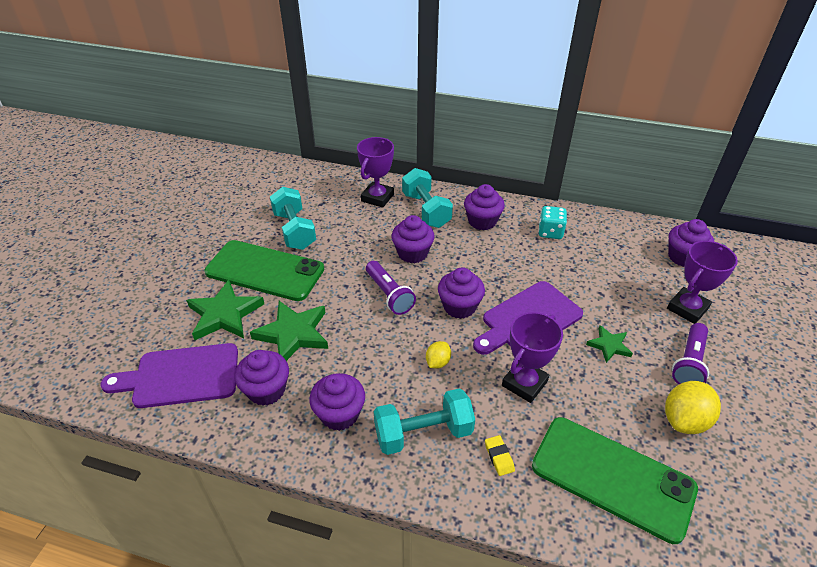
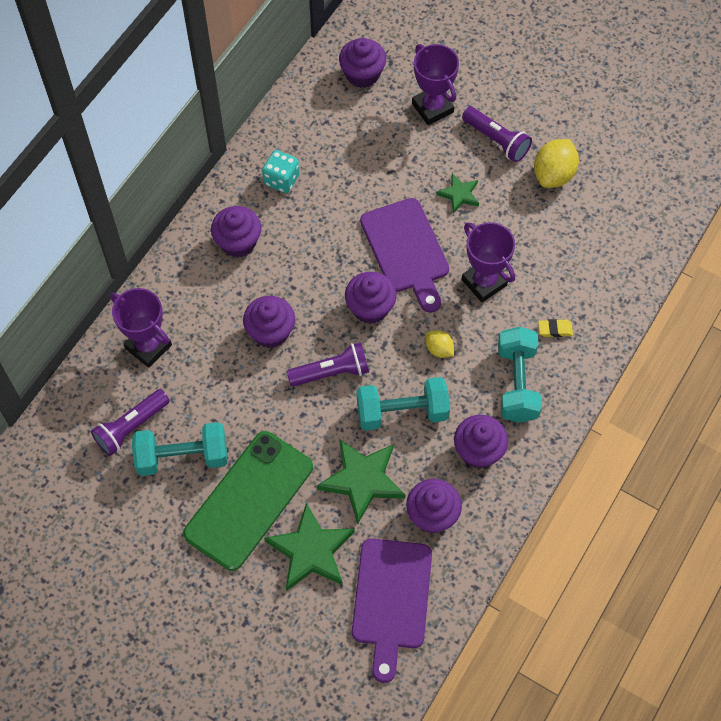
camera: 75 degrees left, 20 degrees up
turquoise dumbbell [402,168,453,228] -> turquoise dumbbell moved to [357,377,450,431]
green phone [532,417,698,544] -> none
yellow lemon [665,381,721,434] -> yellow lemon turned 60 degrees clockwise [534,139,579,188]
none -> purple flashlight [91,389,170,456]

